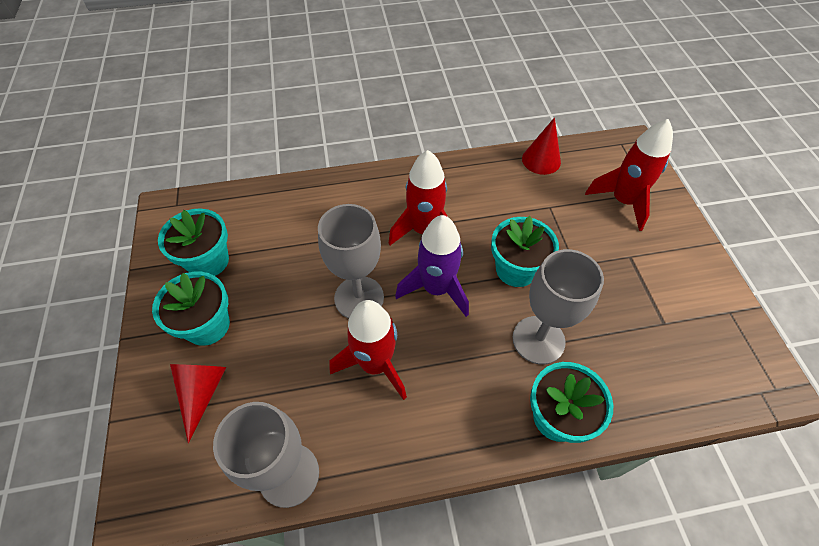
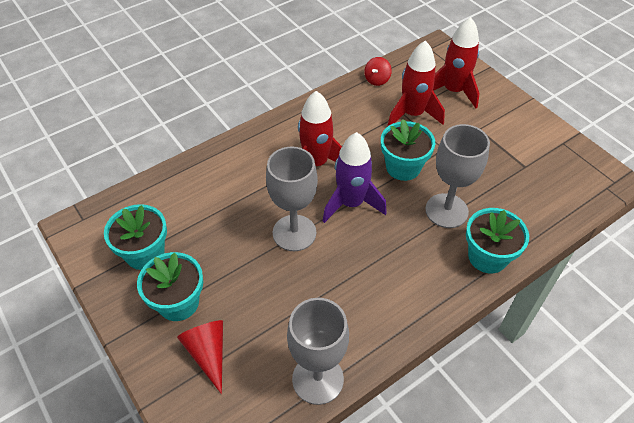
camera: 25 degrees left, 5 degrees down
red rocket [330,300,407,400] -> red rocket moved to [387,40,445,127]
red cone [522,117,561,175] -> red spinning top [364,57,392,86]

